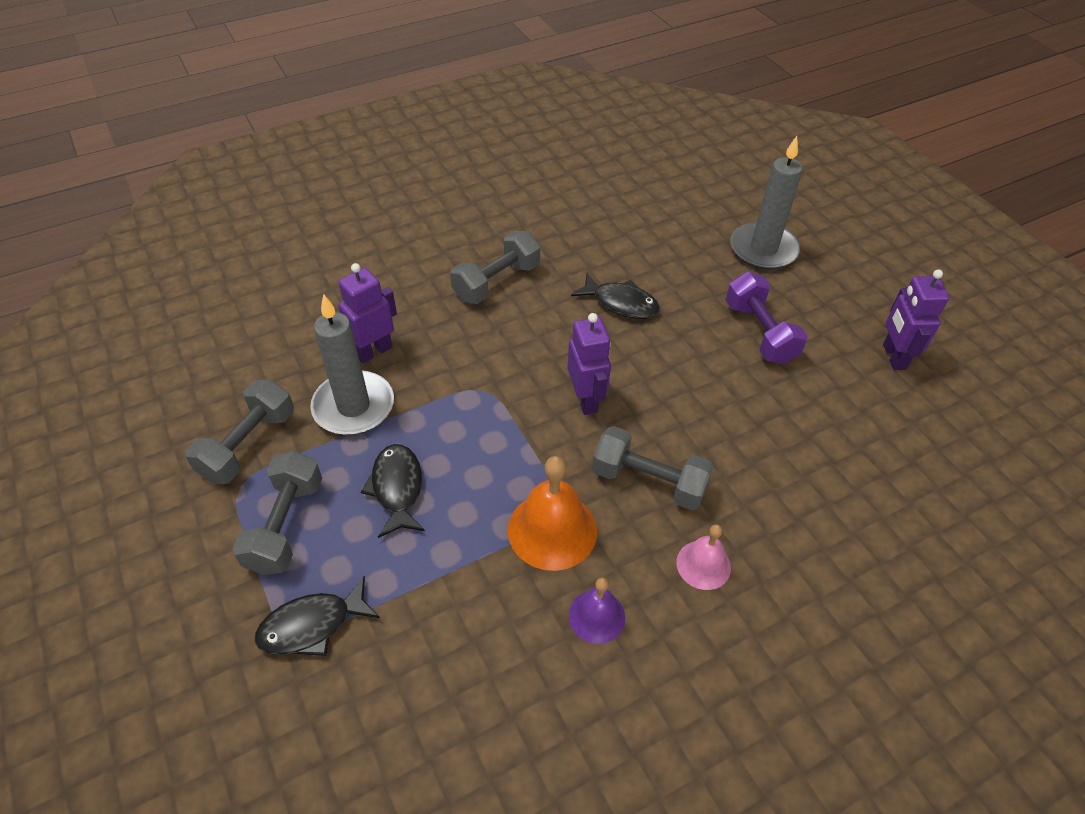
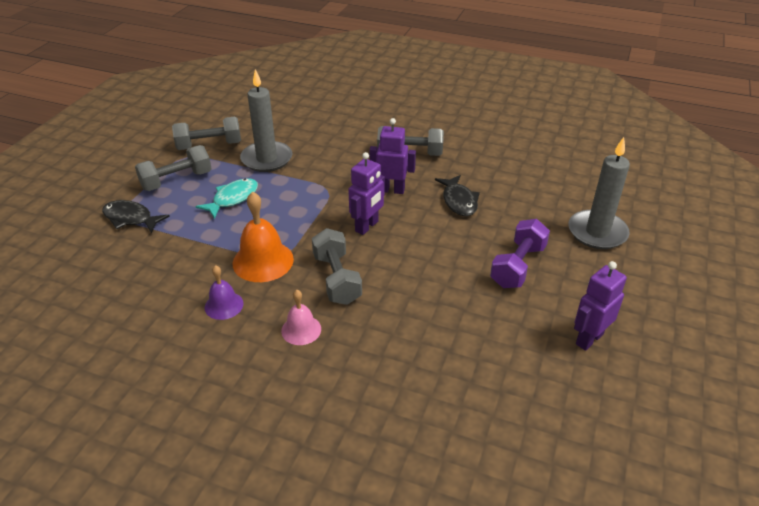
camera: 50 degrees right, 10 degrees down
purple robot [338,263,397,364] -> purple robot moved to [369,118,416,194]
black fish [361,444,425,538] -> turquoise fish [195,178,258,219]

